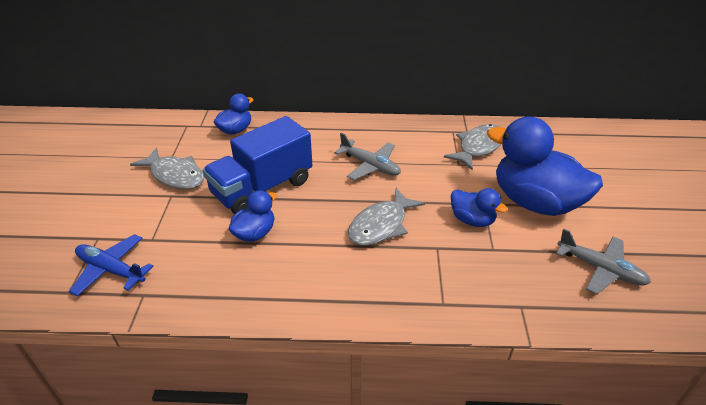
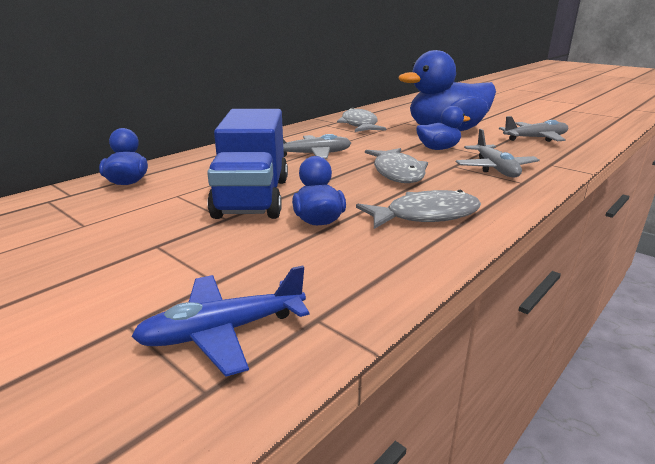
camera: 50 degrees left, 15 degrees down
grey fish [130,148,204,189] -> grey fish moved to [356,190,481,229]
none -> grey plane [456,129,540,178]

